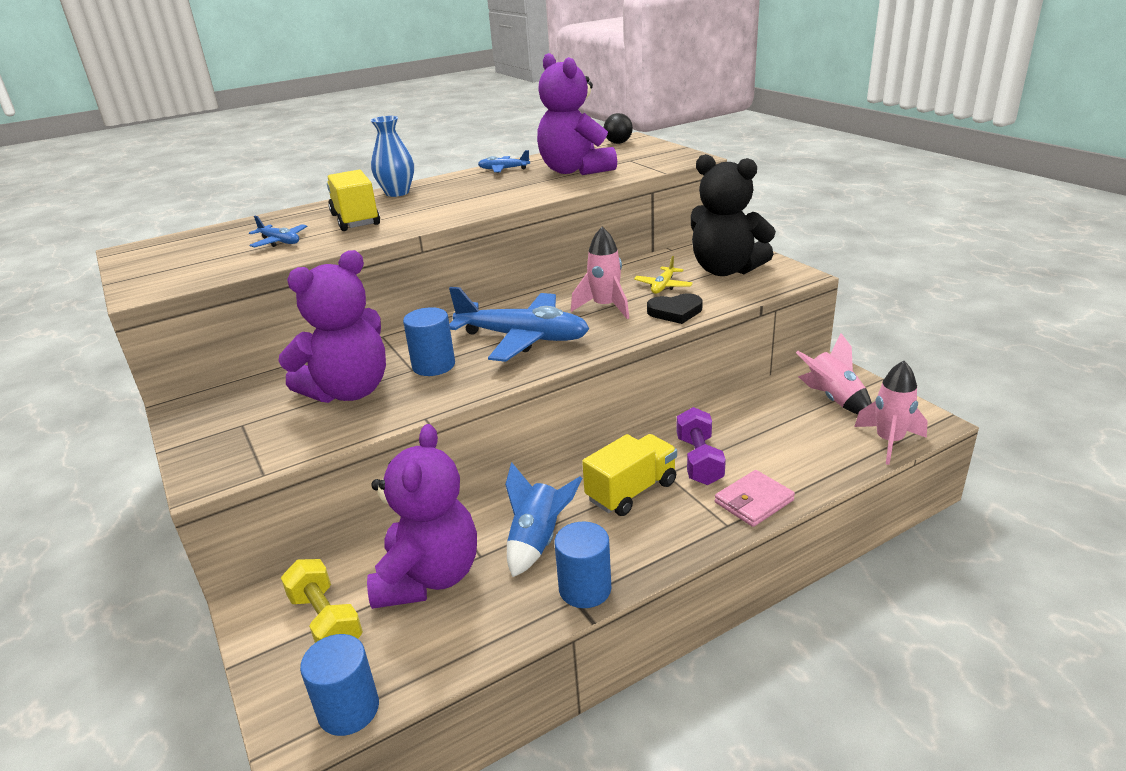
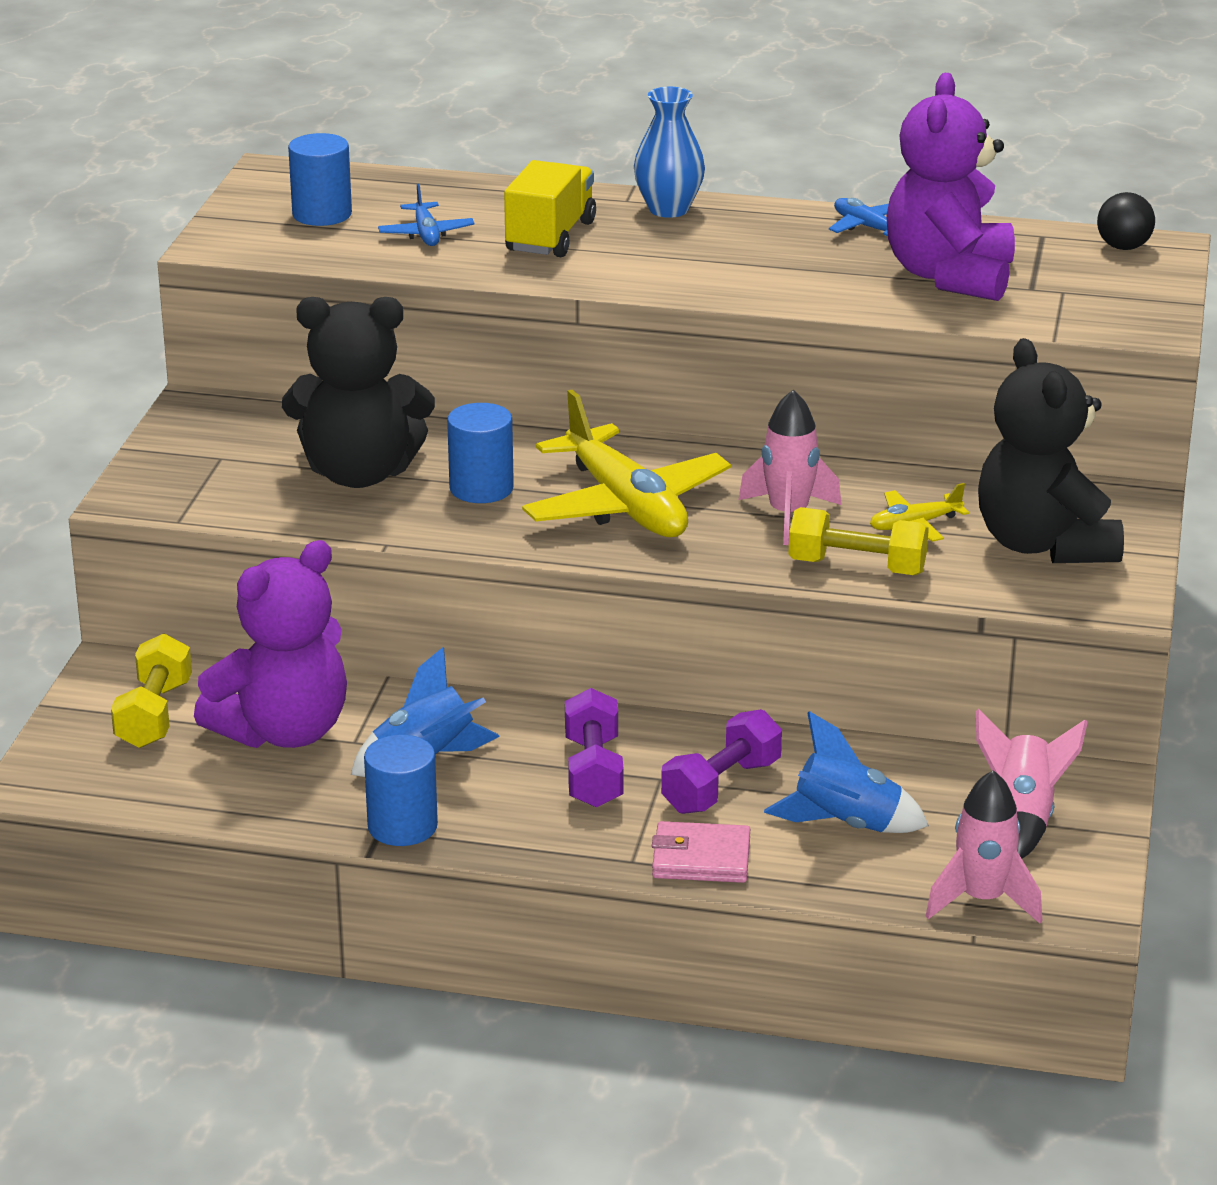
camera: 40 degrees right, 0 degrees up
purple teddy bear [278,250,386,403] -> black teddy bear [282,297,435,488]
blue cylinder [300,634,379,736] -> blue cylinder moved to [288,133,352,226]
blue plane [449,287,589,362] -> yellow plane [522,390,731,537]
yellow truck [582,434,677,516] -> purple dumbbell [565,688,624,808]
black heart [647,293,703,324] -> yellow dumbbell [788,507,929,575]
none -> blue rocket [764,711,929,833]

